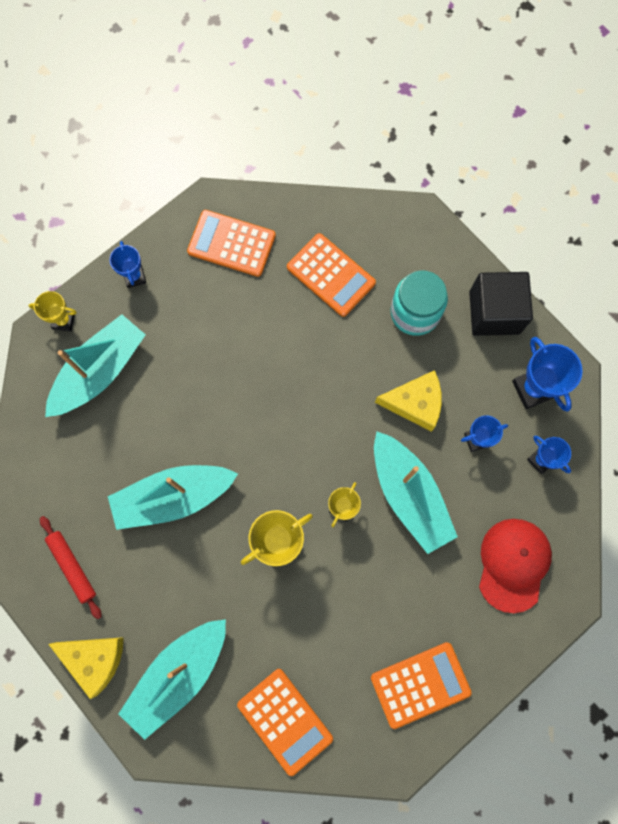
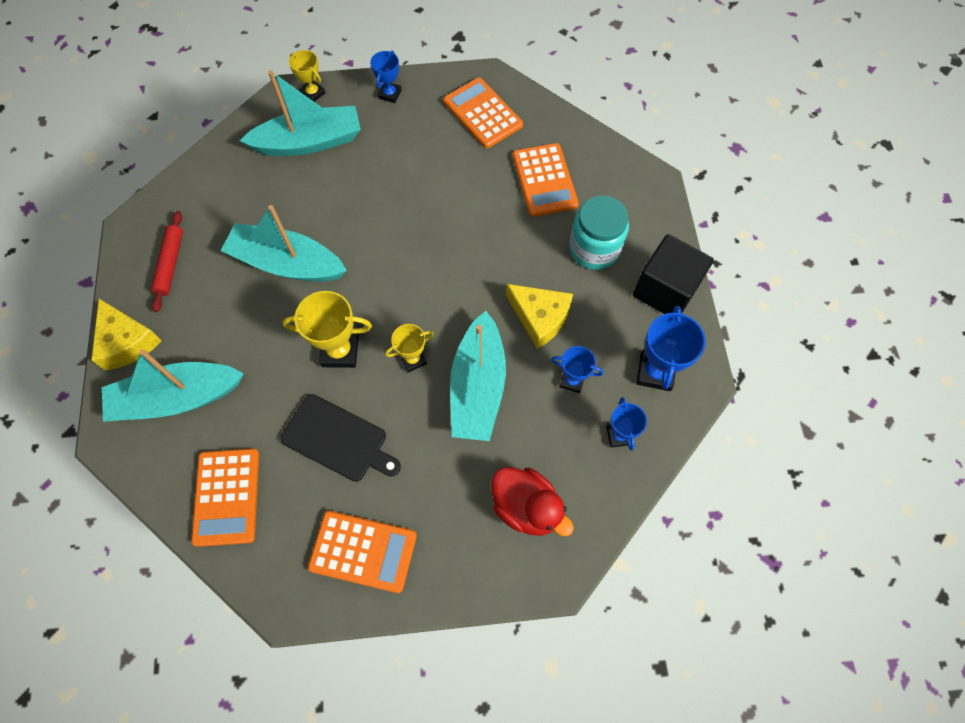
camera: 35 degrees right, 10 degrees down
red cap [479,519,552,613] -> red duck [491,467,574,536]
none -> black cutting board [280,394,401,482]

